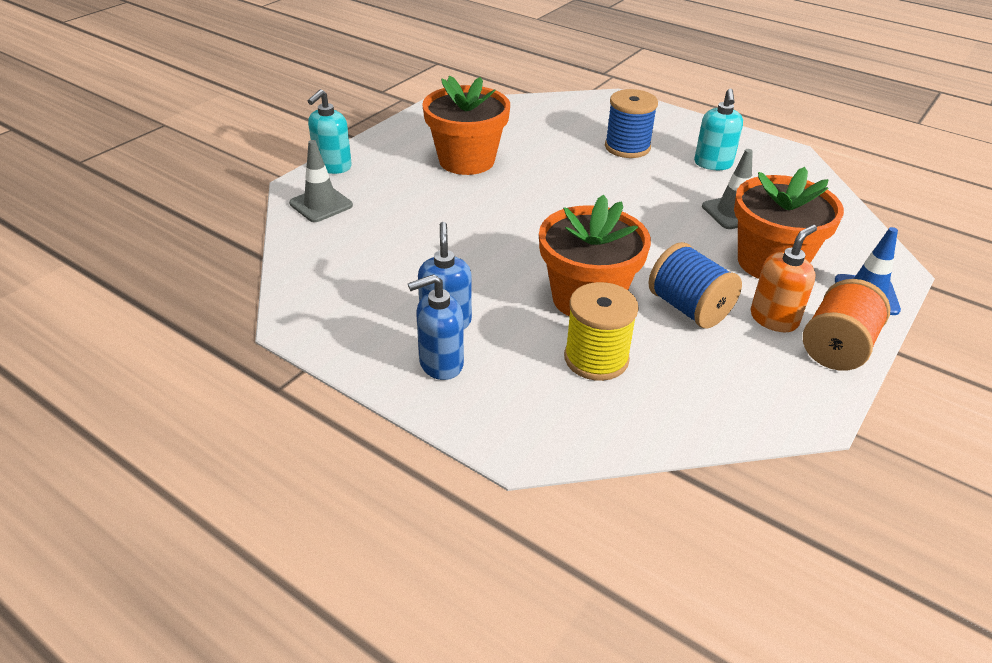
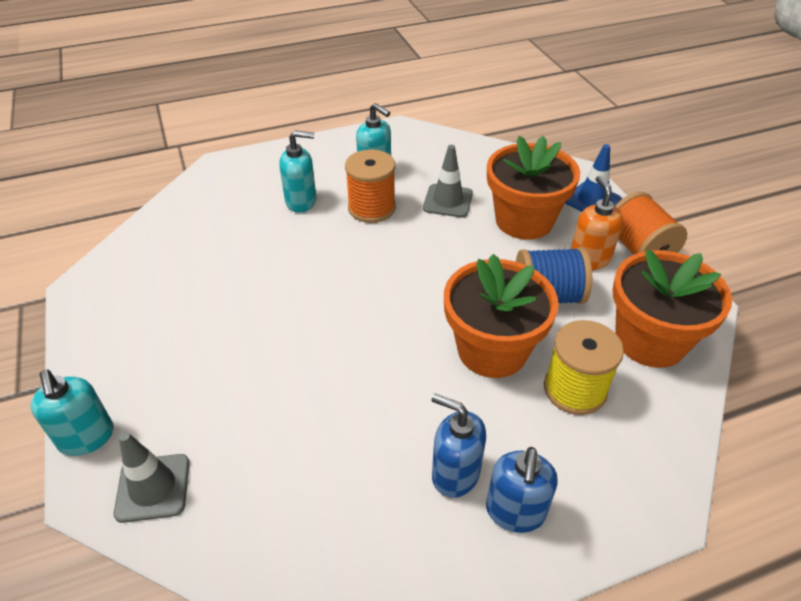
camera: 55 degrees left, 5 degrees up
orange flower pot [422,76,510,175] -> orange flower pot moved to [612,249,732,368]
blue spool [605,89,658,158] -> turquoise soap dispenser [279,130,316,213]
none -> orange spool [345,149,396,223]

